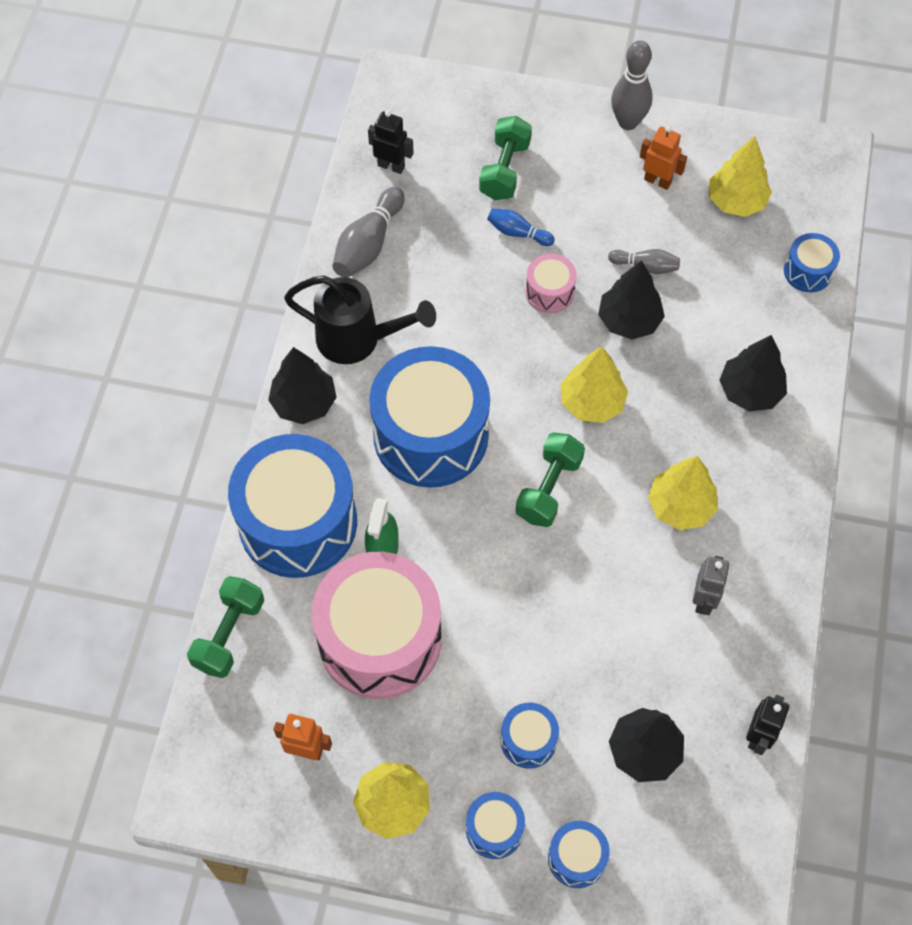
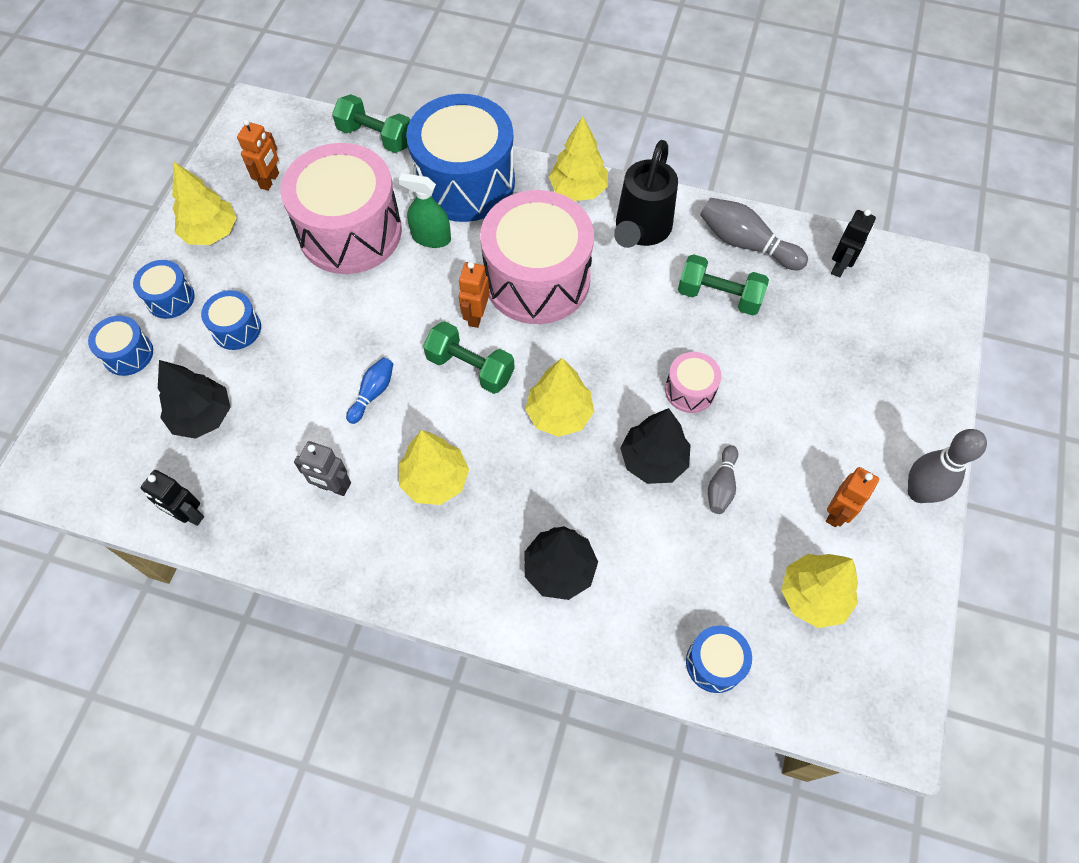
camera: 95 degrees right, 0 degrees up
black tree [268,347,337,424] -> yellow tree [549,116,608,201]
blue drum [369,346,490,488] -> pink drum [480,190,594,324]
green dumbbell [479,116,532,200] -> green dumbbell moved to [678,254,769,315]
blue bowling pin [487,209,555,246] -> blue bowling pin moved to [346,357,393,424]
none -> orange robot [459,262,490,328]

